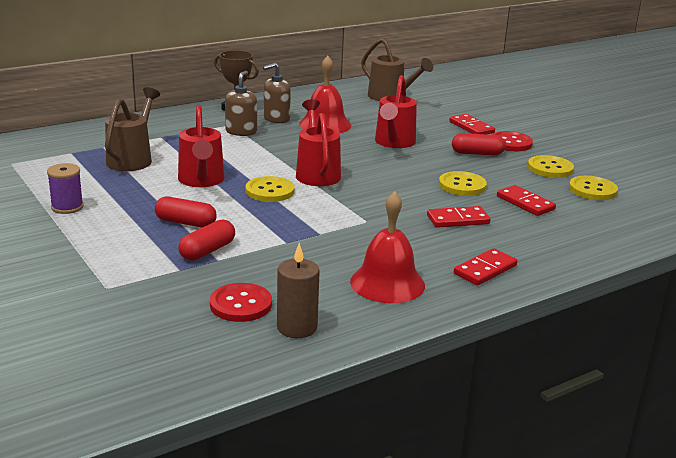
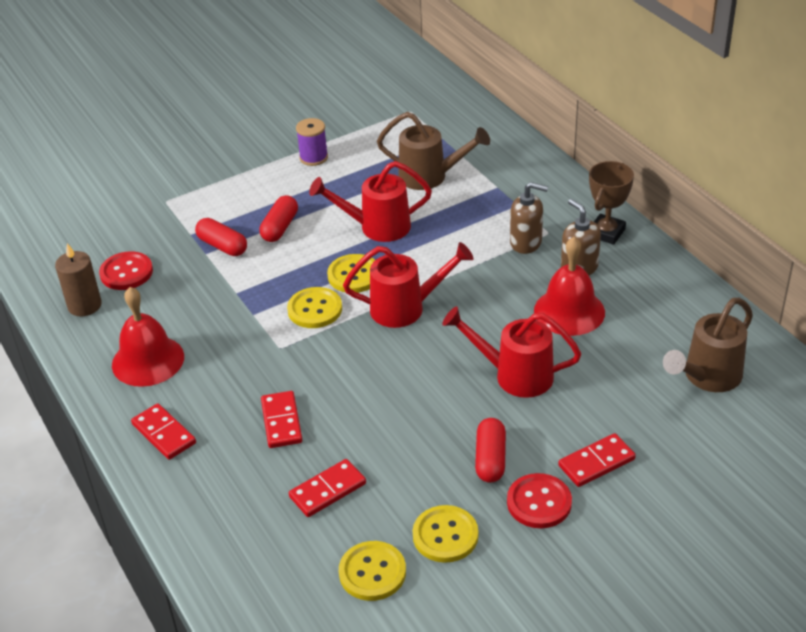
camera: 95 degrees right, 15 degrees up
yellow button [439,171,487,196] -> yellow button moved to [287,287,342,328]

